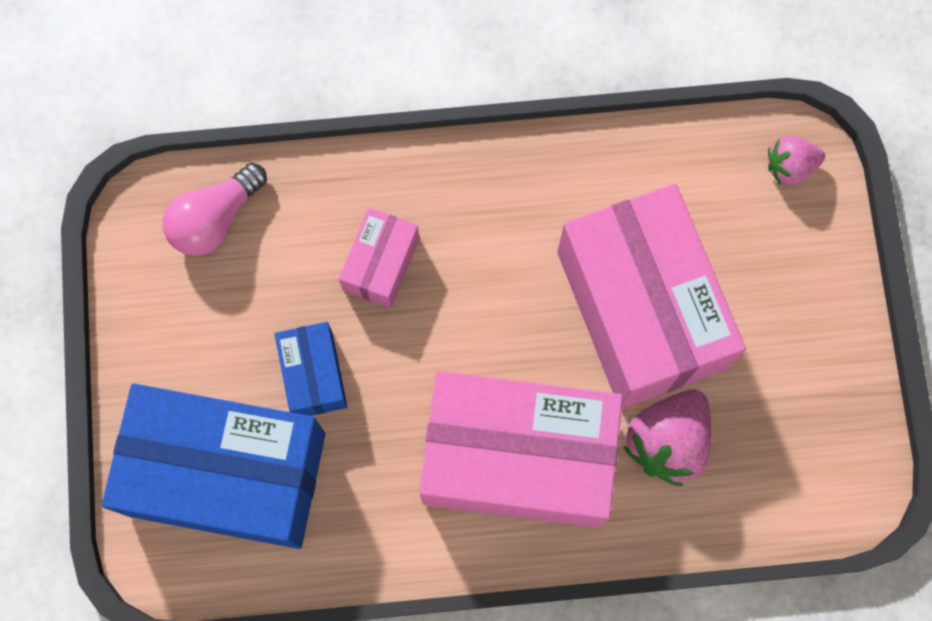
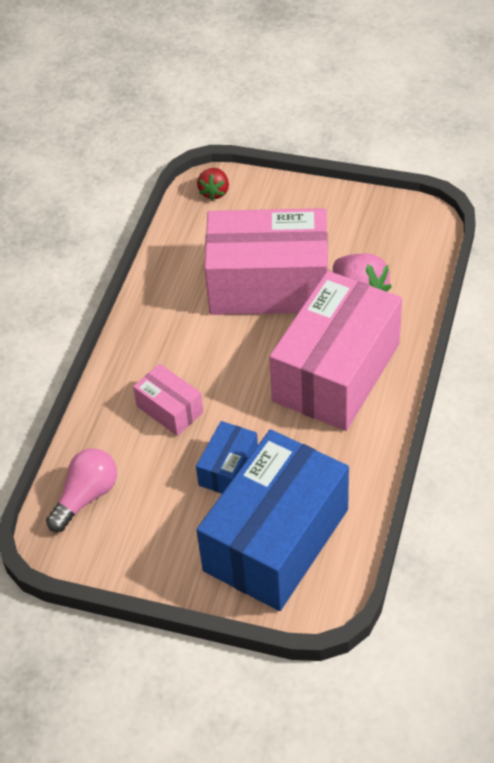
camera: 65 degrees left, 25 degrees down
pink light bulb [163,163,267,256] -> pink light bulb turned 120 degrees counterclockwise [46,448,117,532]
blue box [274,322,347,416] -> blue box turned 75 degrees counterclockwise [196,421,258,494]
pink strawberry [768,135,825,185] -> red strawberry [197,168,229,201]

